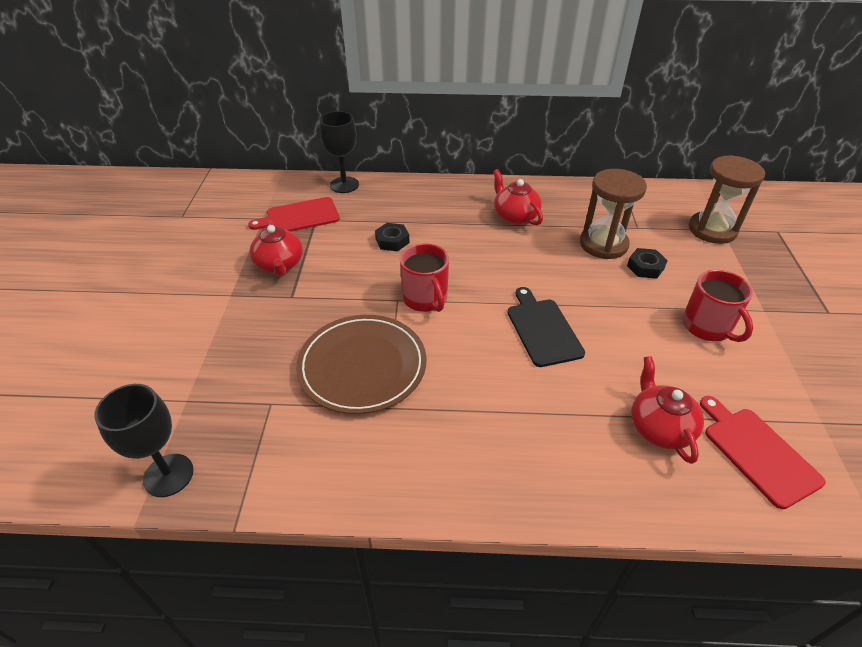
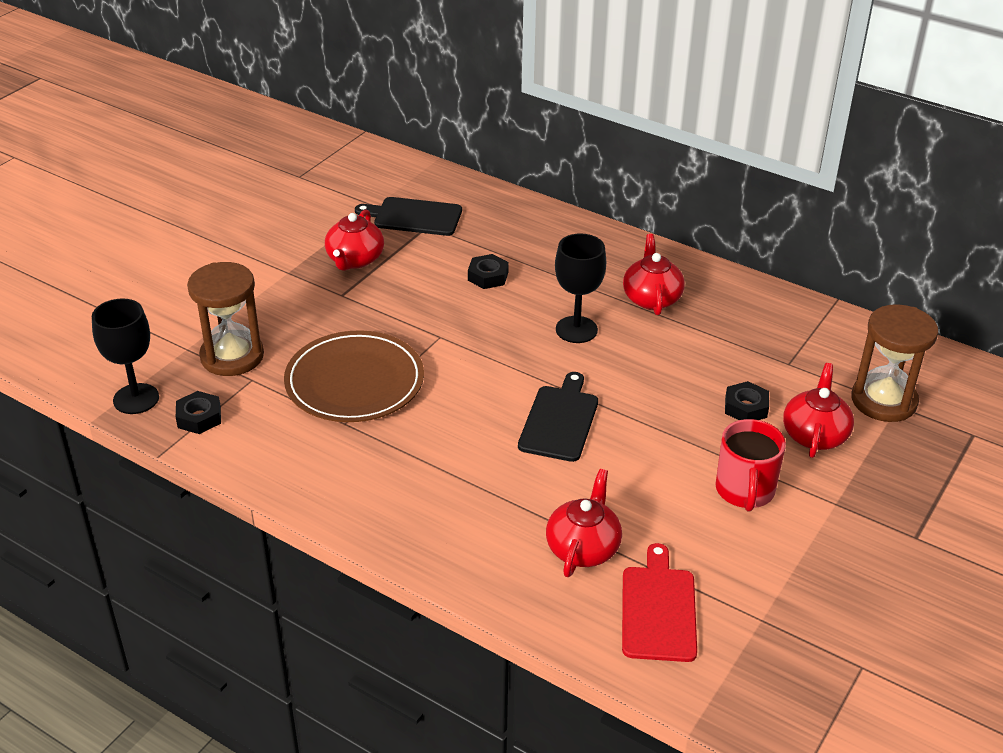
camera: 30 degrees right, 5 degrees down
red cutting board [248,197,340,232] -> black cutting board [355,197,462,236]
black goblet [320,111,359,193] -> black goblet moved to [555,233,606,343]
red mug [400,243,449,312] -> none
brown hourglass [580,169,647,259] -> brown hourglass moved to [187,262,264,376]
none -> black nut [176,391,221,434]
none -> red teapot [783,363,854,458]

